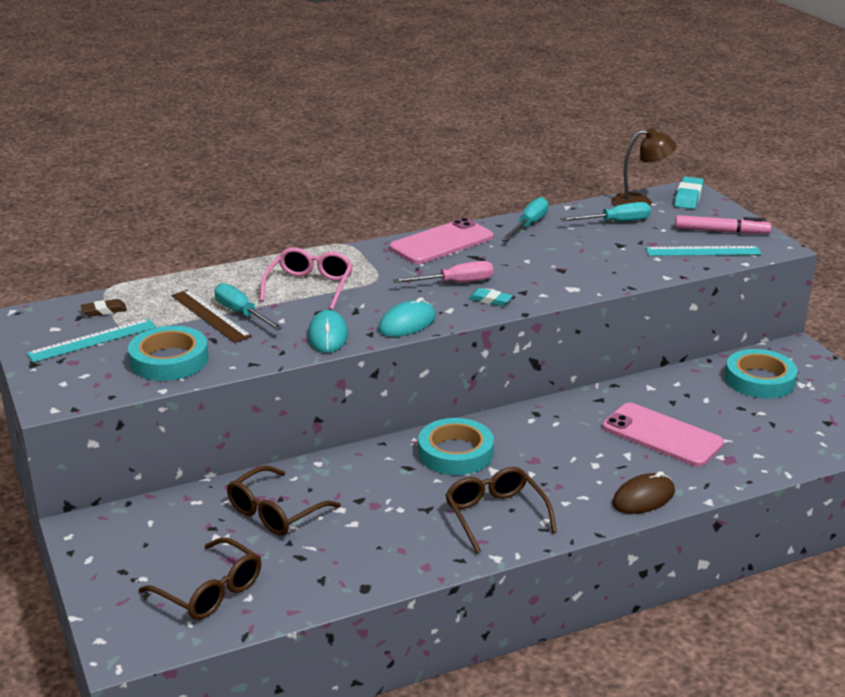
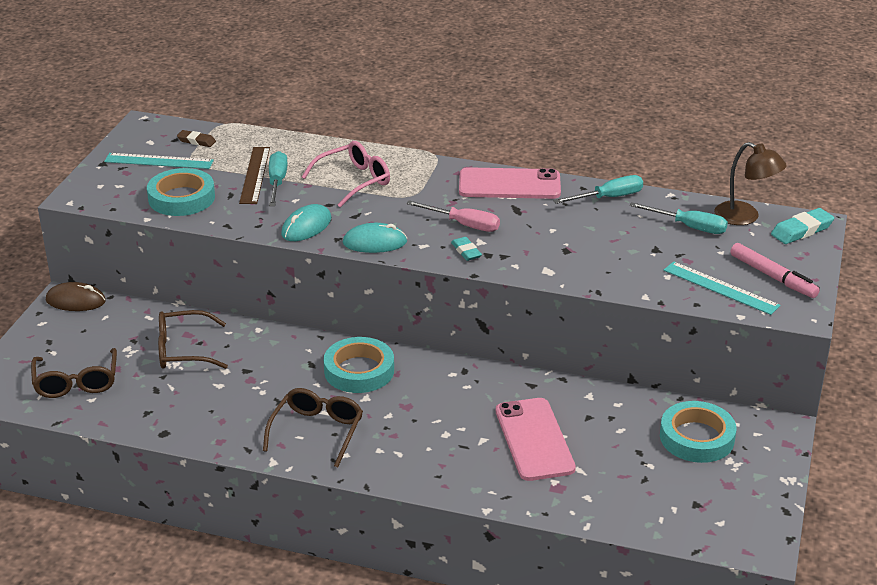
camera: 40 degrees right, 5 degrees up
brown mouse [612,471,675,514] -> brown mouse moved to [46,282,106,311]

